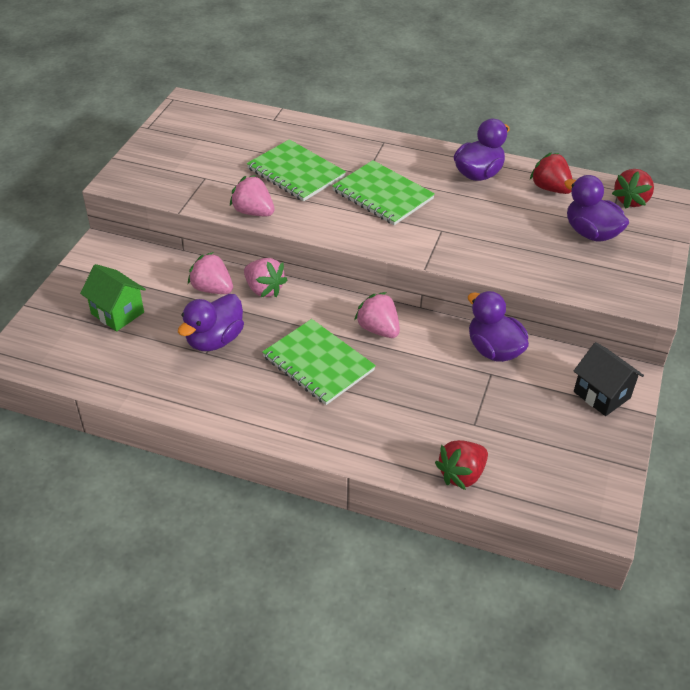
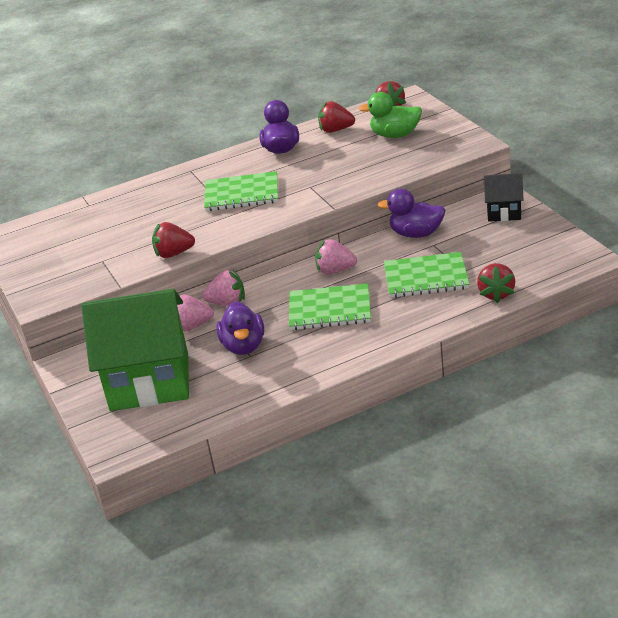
camera: 40 degrees left, 10 degrees down
green house [80,264,146,331] -> green house [81,289,189,411], size x2.10
pink strawberry [230,175,275,216] -> red strawberry [152,222,195,258]
green notebook [247,139,346,201] -> green notebook moved to [384,252,469,298]
purple duck [564,175,629,242] -> green duck [358,92,422,138]

